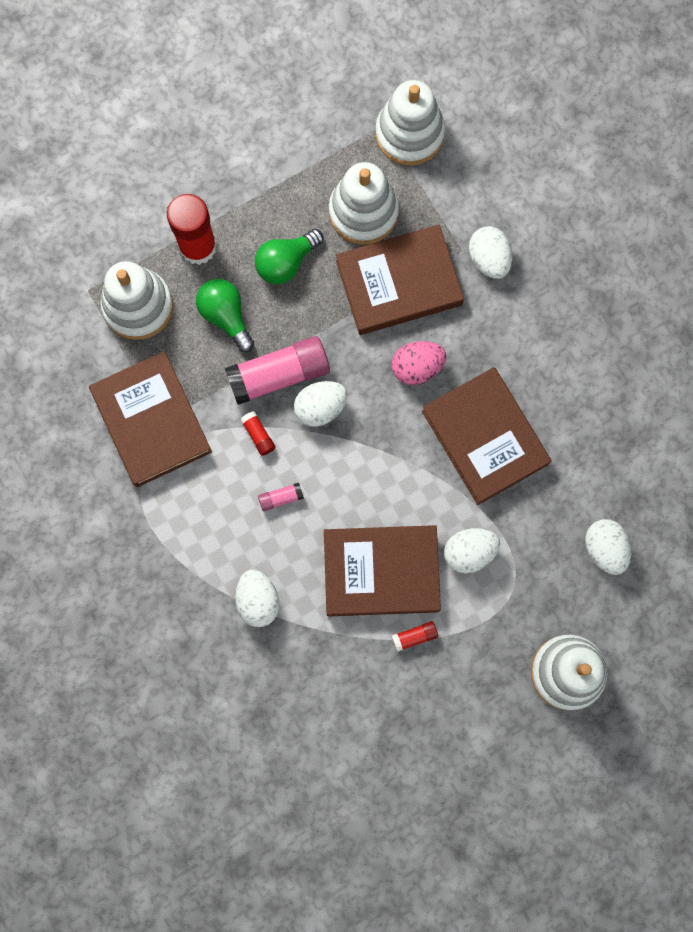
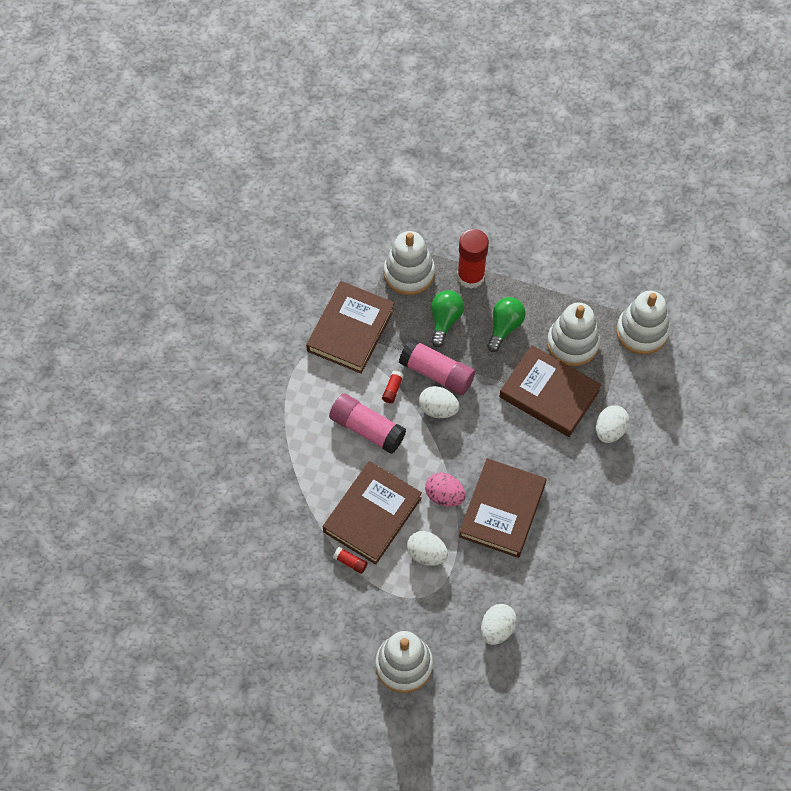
camera: 50 degrees right, 15 degrees down
white egg [235,570,279,627] -> none
green light bulb [255,229,323,284] -> green light bulb turned 105 degrees clockwise [487,297,526,352]
pink glue stick [258,483,304,511] -> pink glue stick [329,393,406,454], size x2.31
brown book [324,525,441,616] -> brown book turned 75 degrees clockwise [323,461,422,565]
pink egg [391,341,446,385] -> pink egg moved to [425,473,466,507]

